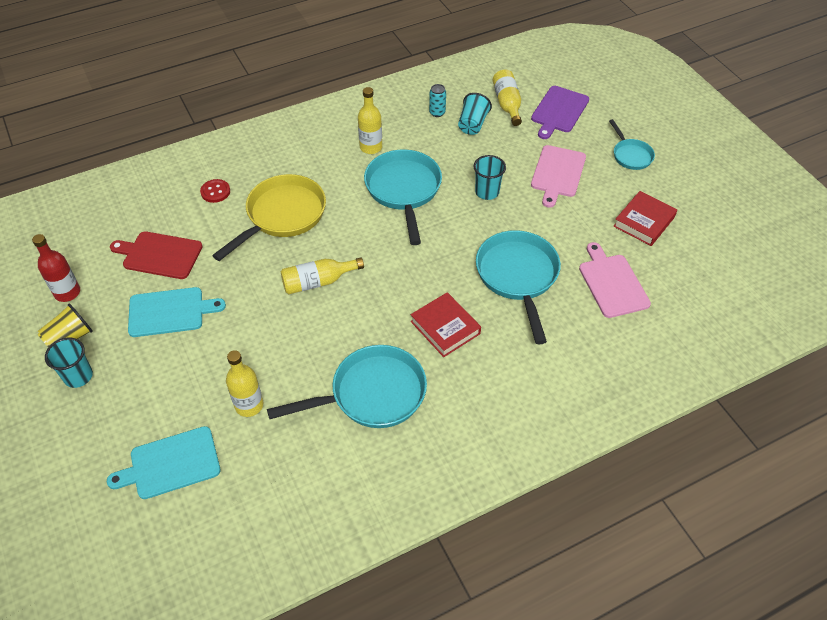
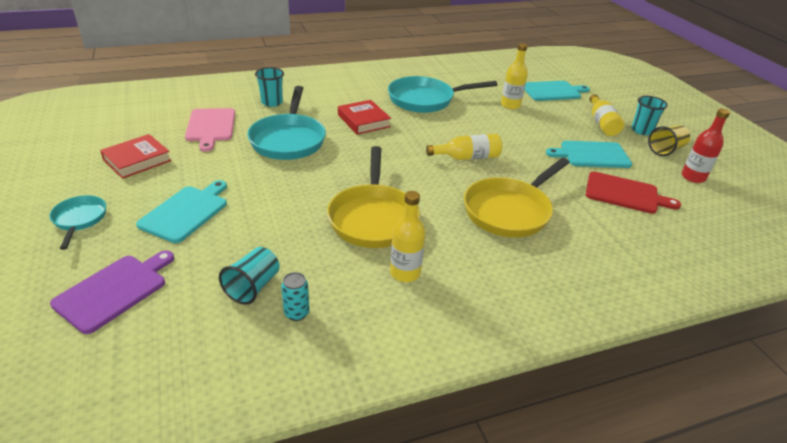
camera: 175 degrees left, 15 degrees down
red button [200,179,230,203] -> none
turquoise pan [364,149,442,245] -> yellow pan [327,146,420,248]
turquoise cup [474,155,506,200] -> turquoise cup moved to [255,67,284,107]
yellow bottle [493,70,522,126] -> yellow bottle moved to [590,94,624,136]
pink cutting board [531,145,586,208] -> turquoise cutting board [136,180,227,243]

